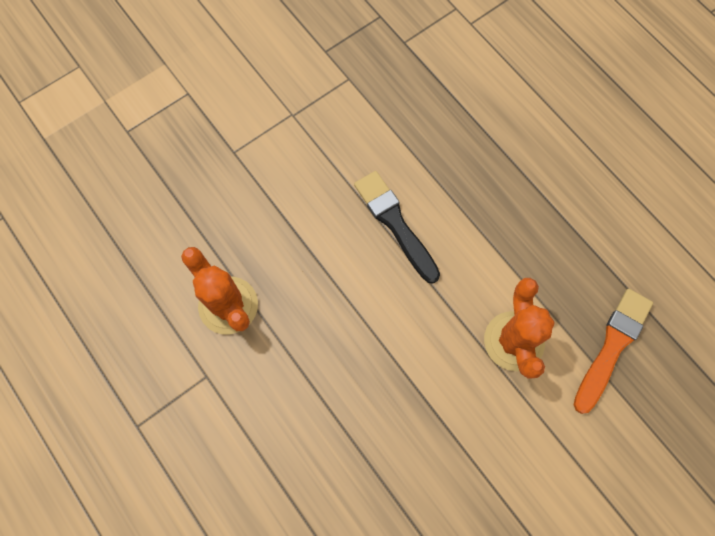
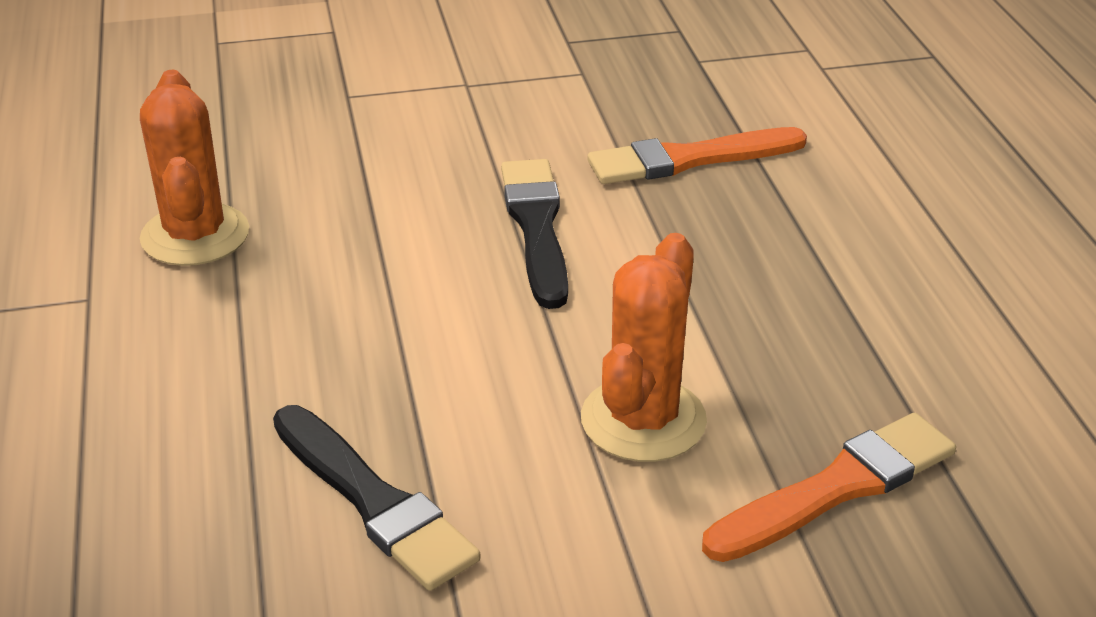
camera: 25 degrees right, 35 degrees down
none -> black brush [273,405,480,591]
none -> orange brush [588,127,807,184]

